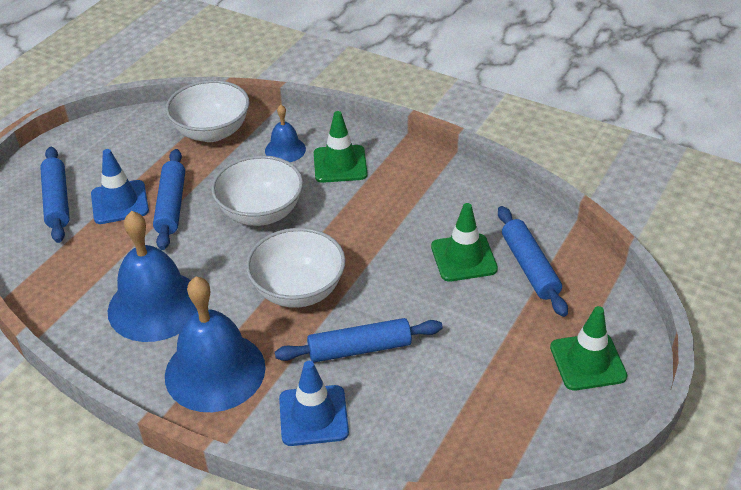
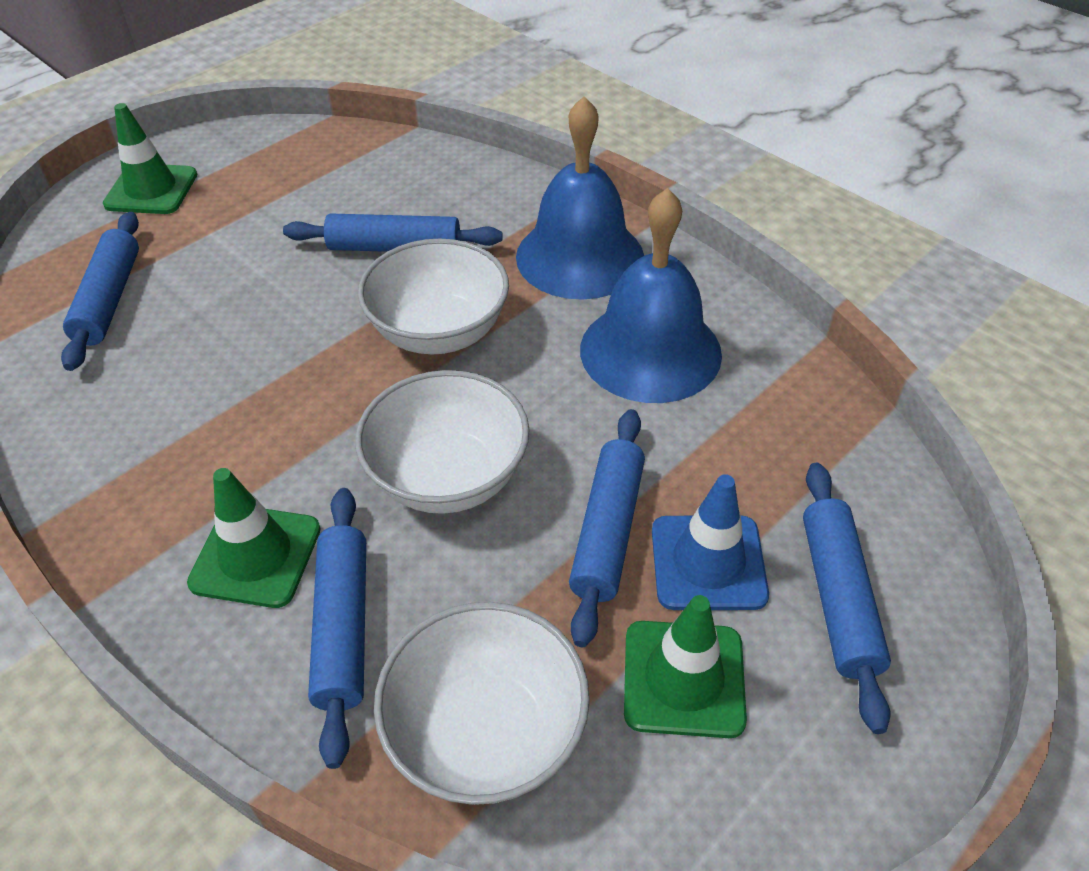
camera: 165 degrees left, 5 degrees up
blue bell [265,105,306,162] -> blue rolling pin [308,488,366,769]
blue traffic cone [279,361,349,446] -> none
green traffic cone [431,203,498,282] -> green traffic cone moved to [624,595,747,738]

